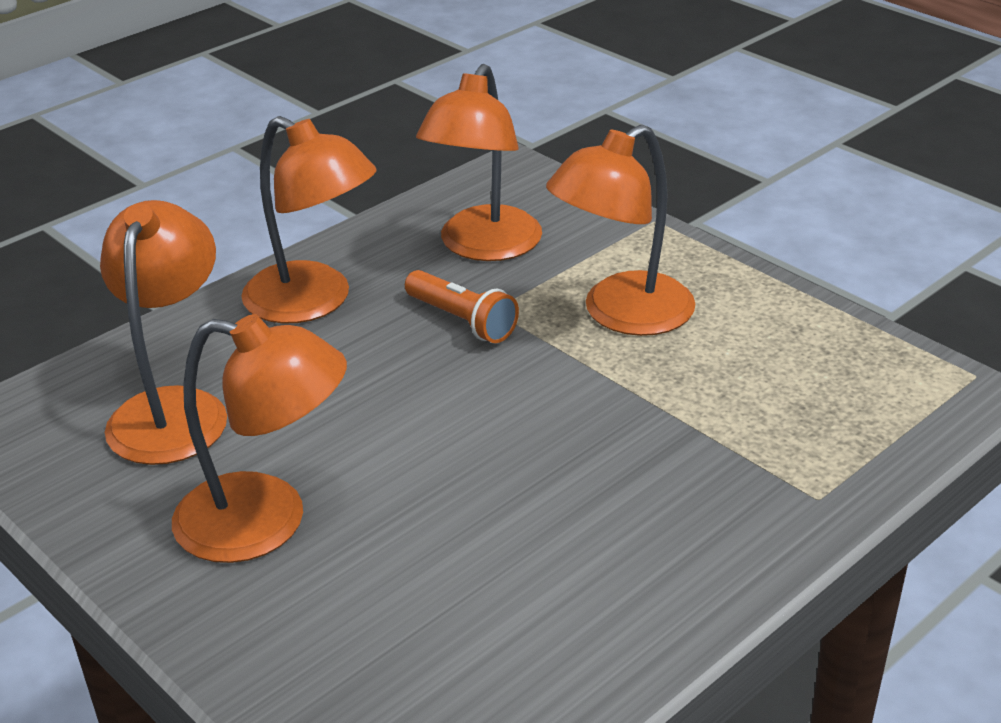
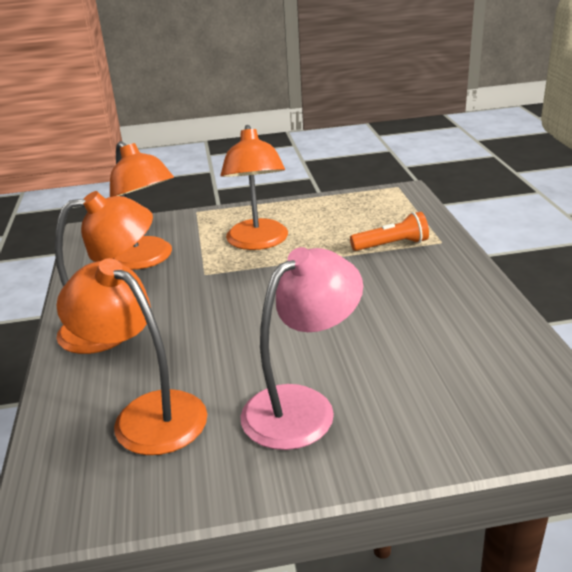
camera: 55 degrees left, 5 degrees down
orange lamp [172,314,347,563] -> pink lamp [240,247,363,450]
orange flashlight [405,270,519,343] -> orange flashlight moved to [350,211,429,251]

